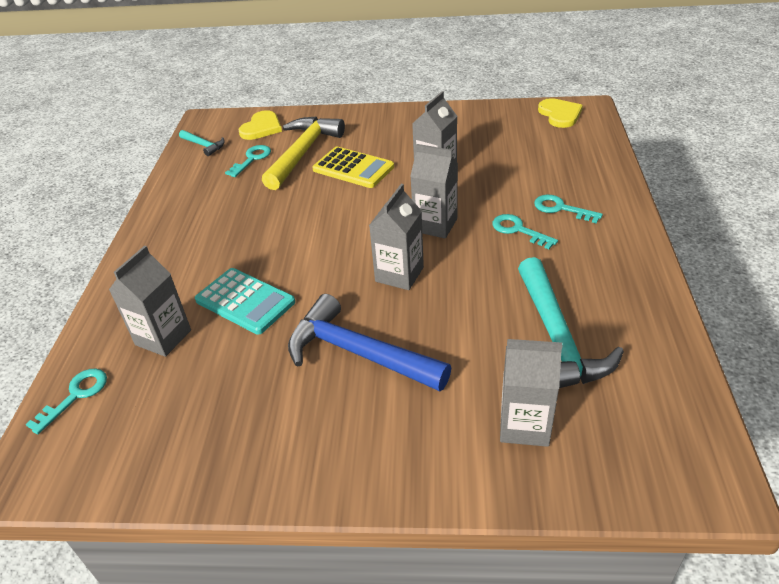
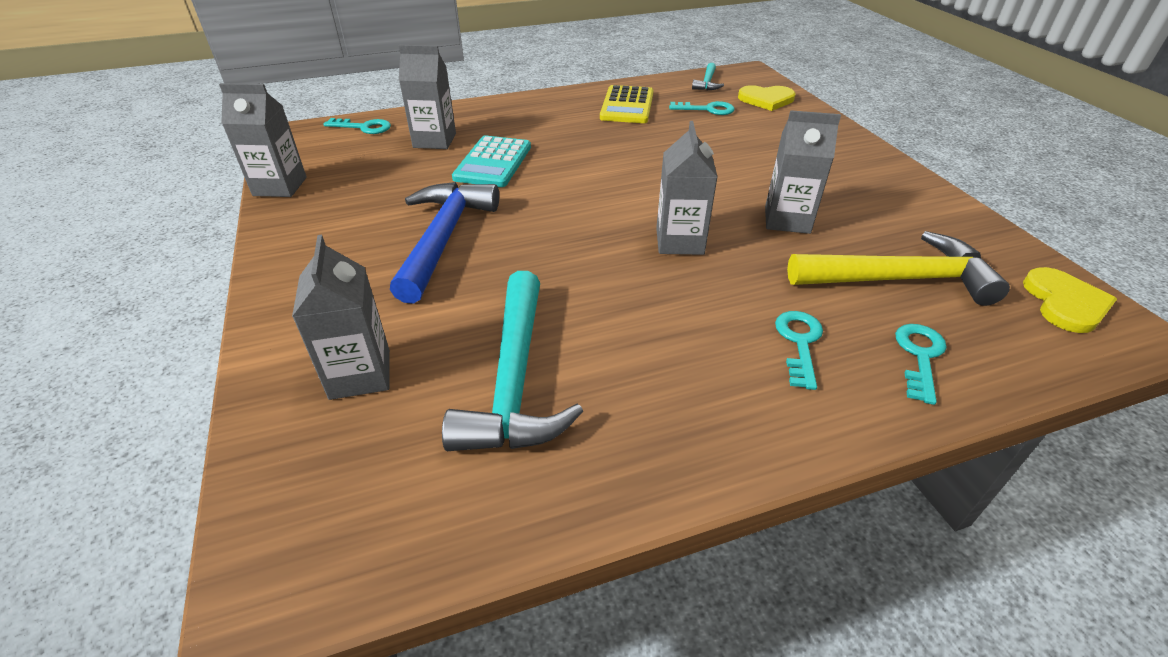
camera: 65 degrees right, 0 degrees up
yellow hammer [262,117,345,190] -> yellow hammer moved to [787,231,1010,306]
yellow calculator [313,147,394,188] -> yellow calculator moved to [600,85,653,123]
grey carton [369,184,424,290] -> grey carton moved to [219,83,307,197]
turquoise key [492,214,558,249] -> turquoise key moved to [895,324,947,405]
turquoise hammer [518,257,624,388] -> turquoise hammer turned 60 degrees counterclockwise [442,271,583,451]
yellow heart [538,98,583,128] -> yellow heart turned 45 degrees counterclockwise [1023,267,1117,333]

